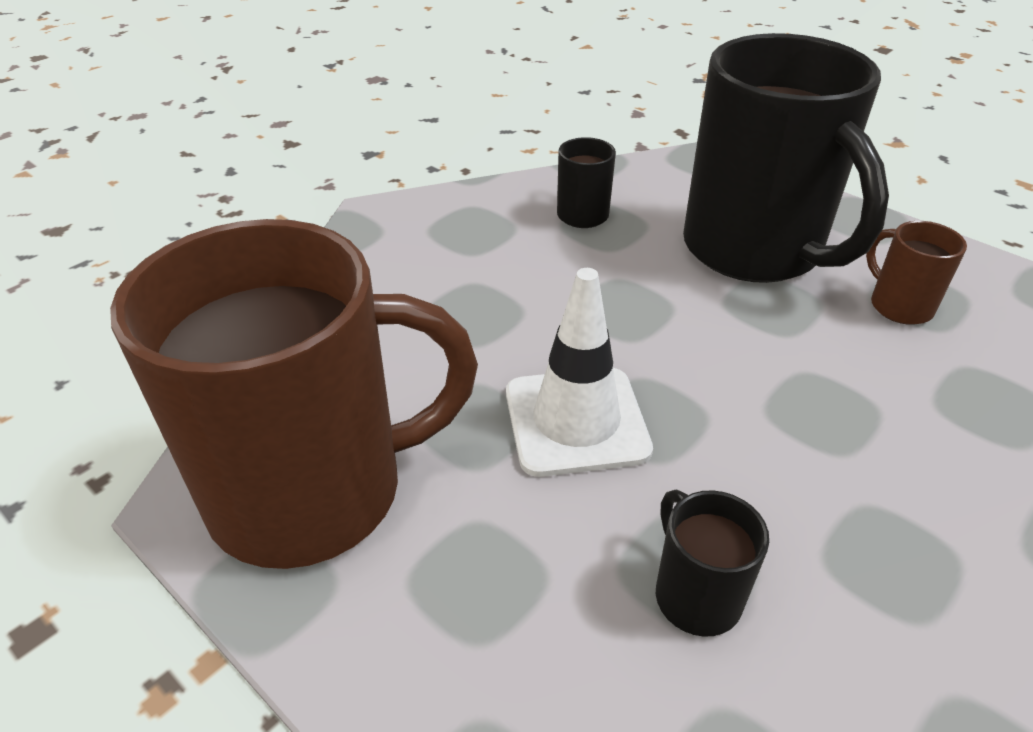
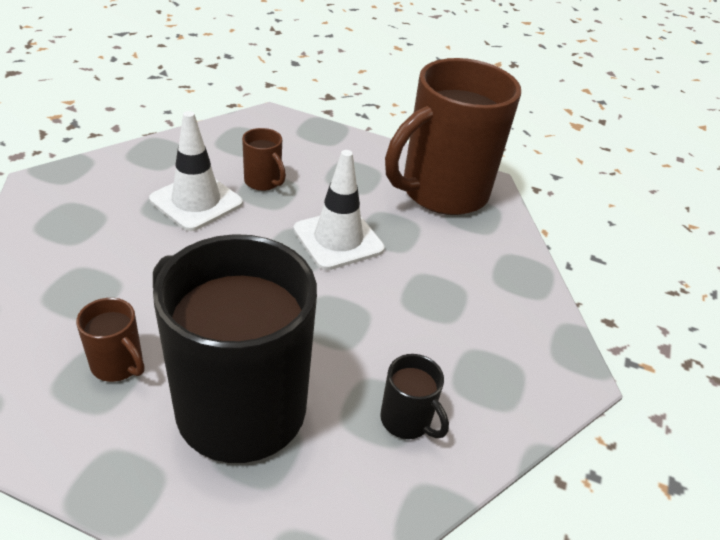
camera: 155 degrees right, 0 degrees up
black mug [656,489,769,637] -> brown mug [242,128,286,191]
none -> white traffic cone [149,111,243,231]

